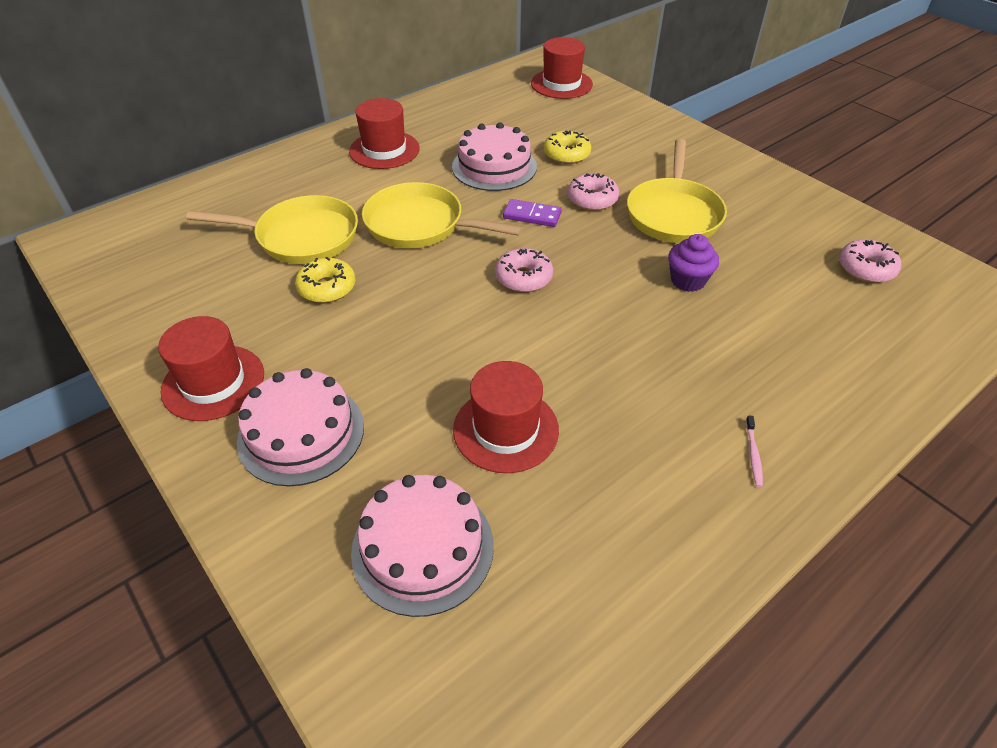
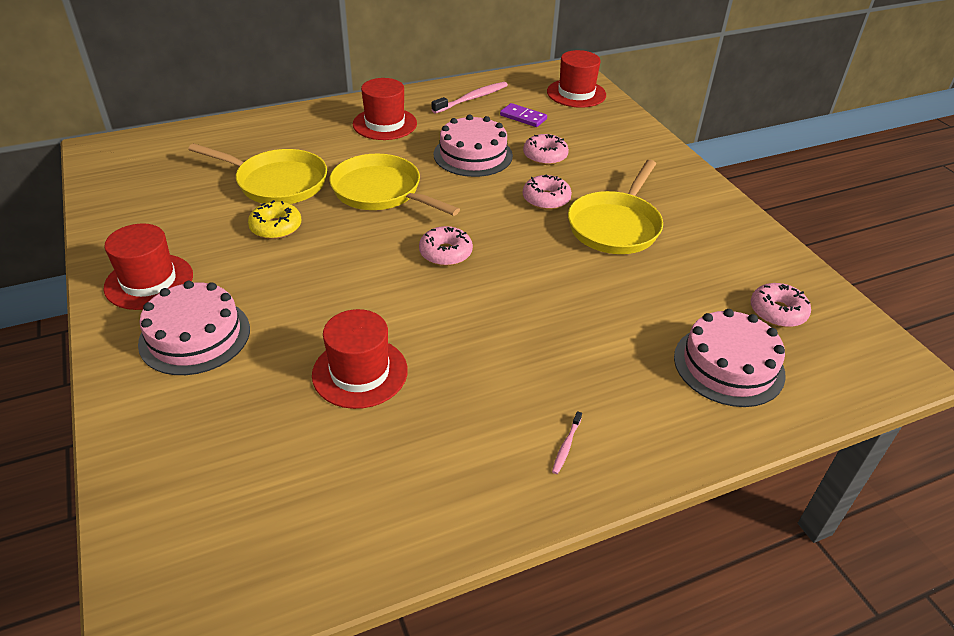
camera: 15 degrees right, 5 degrees down
pink cake [351,475,494,617] -> pink cake moved to [674,309,786,407]
purple domino [503,199,562,227] -> purple domino moved to [500,103,547,127]
yellow donut [544,131,591,164] -> pink donut [523,134,569,165]
purple cupcake [668,234,719,292] -> none
none -> pink toothbrush [432,82,508,114]

